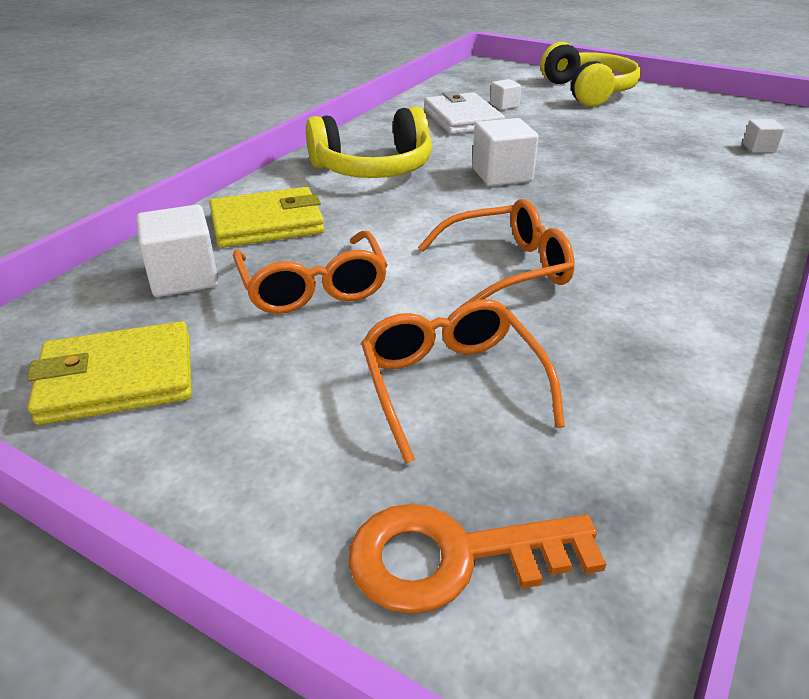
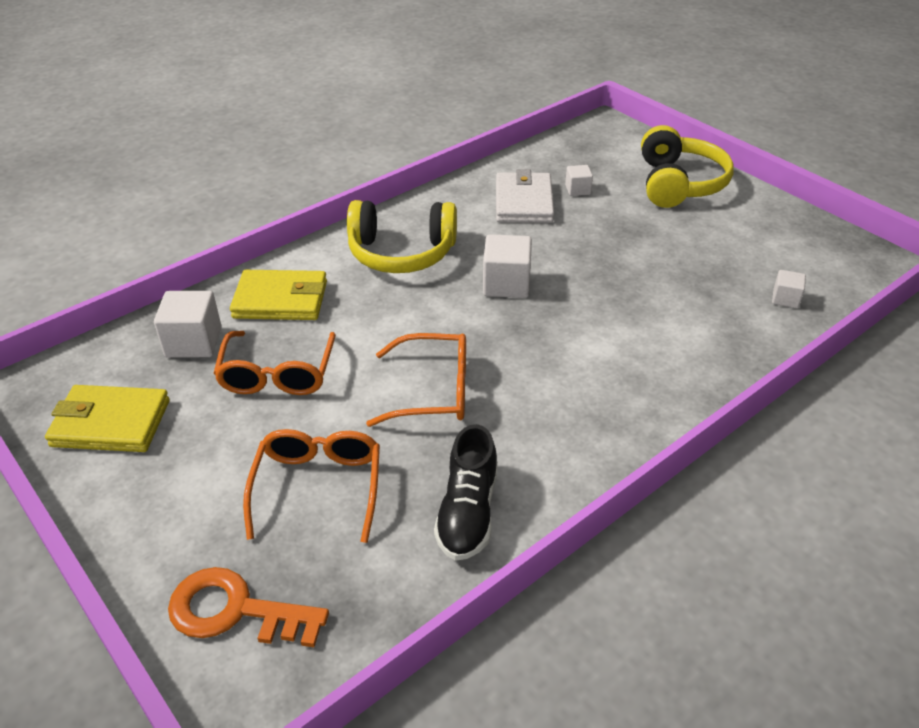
camera: 20 degrees right, 5 degrees up
none -> black shoe [434,424,498,561]

